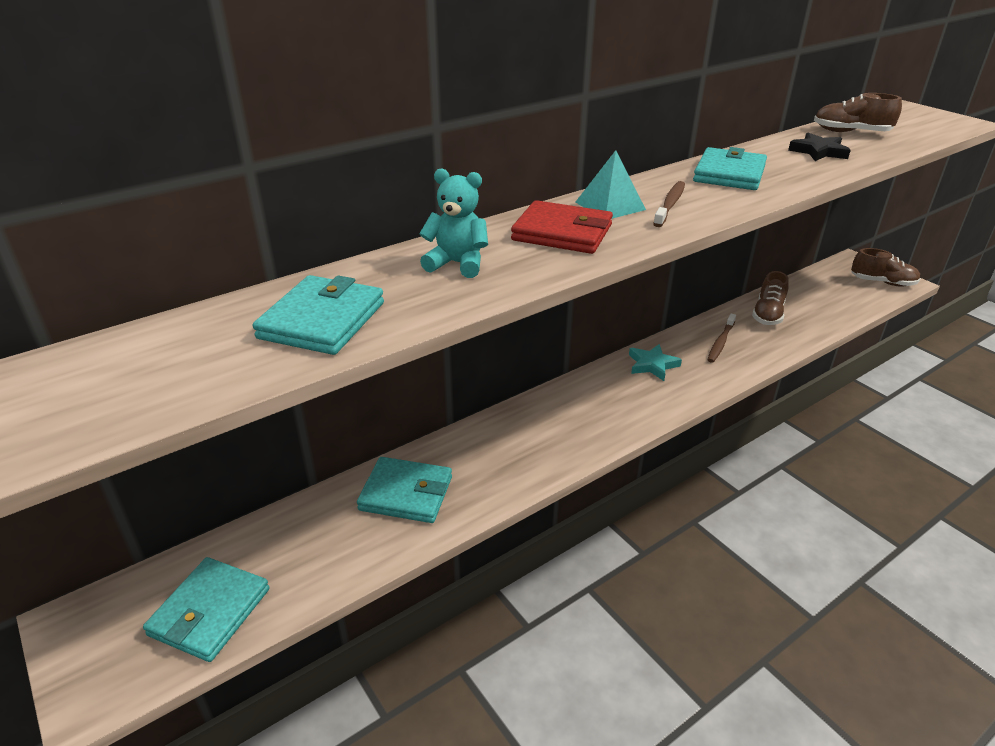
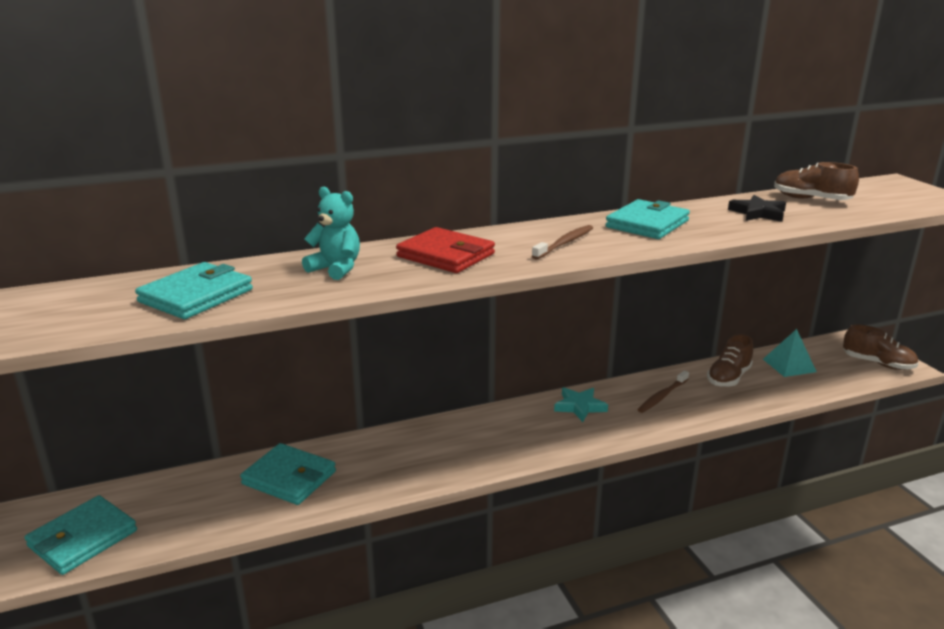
camera: 15 degrees right, 10 degrees down
turquoise pyramid [576,150,646,219] -> turquoise pyramid moved to [763,329,817,377]

